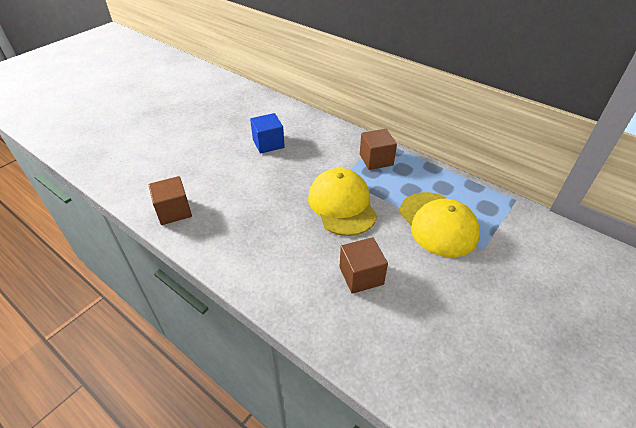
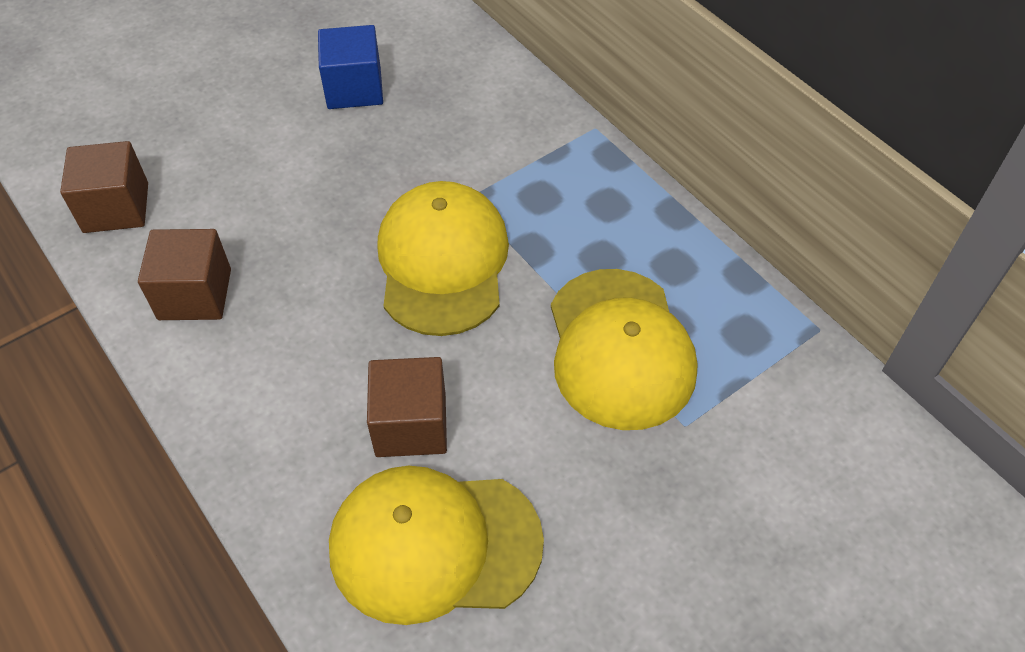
camera: 15 degrees right, 10 degrees up
brown cube [360,129,397,170] -> brown cube moved to [138,229,231,320]
none -> yellow cap [329,466,544,625]

